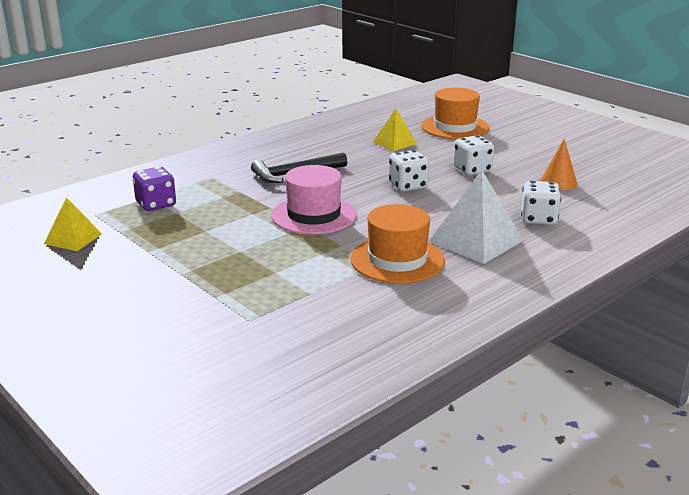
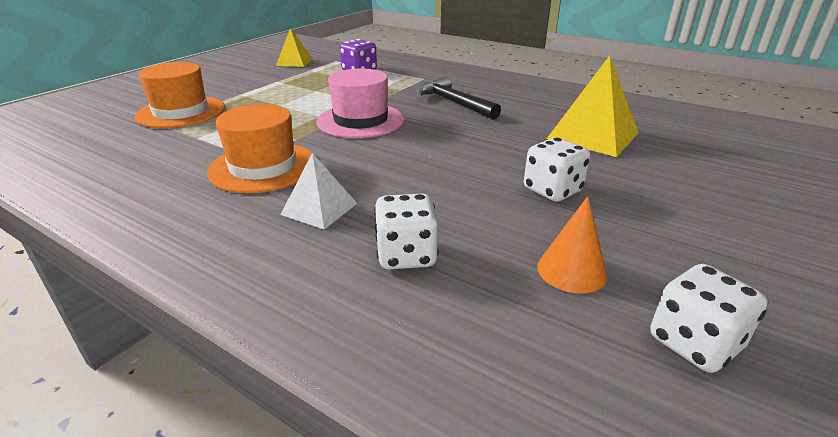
camera: 75 degrees right, 5 degrees up
yellow pyramid [373,109,417,151] -> yellow pyramid [547,55,639,157], size x1.67
white dice [389,150,429,191] -> white dice moved to [650,264,768,373]
orange hat [421,88,490,139] -> orange hat moved to [134,62,225,128]
white pyramid [429,170,524,264] -> white pyramid [280,153,357,230], size x0.60

